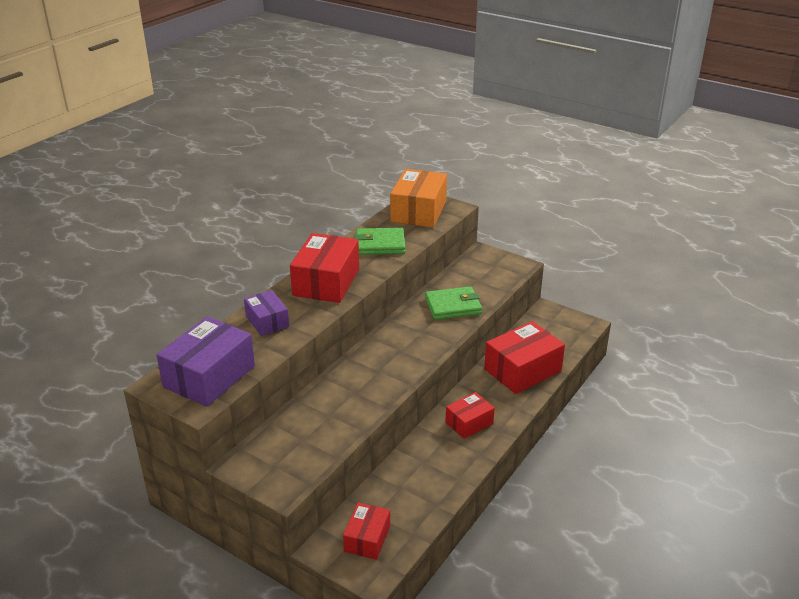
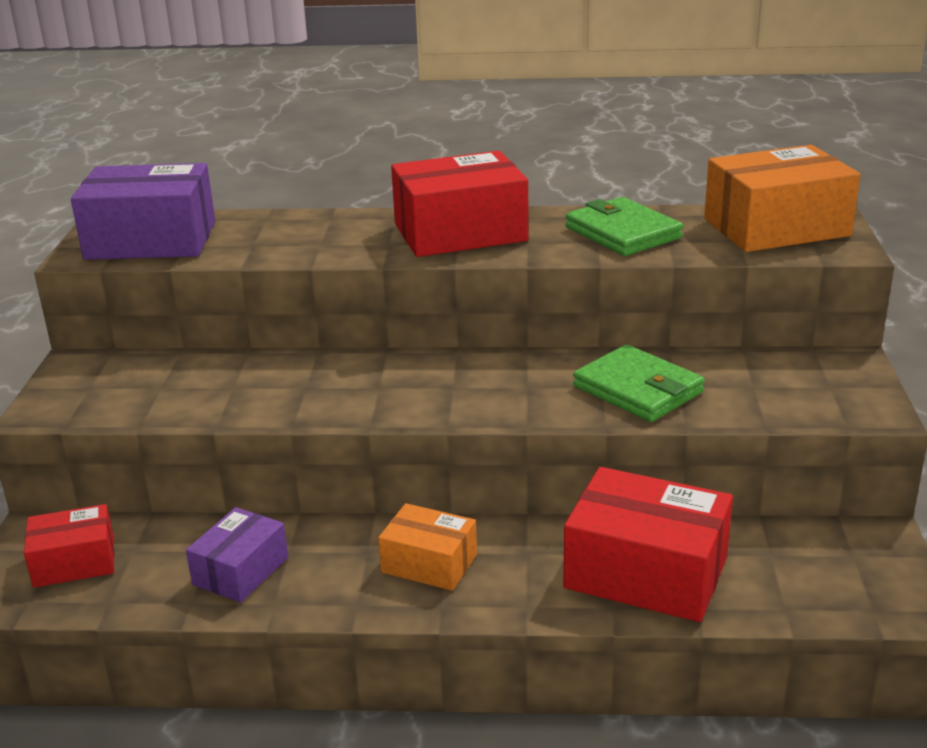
camera: 60 degrees right, 5 degrees down
purple box [244,290,289,336] -> purple box moved to [186,507,288,603]
red box [446,392,495,439] -> orange box [378,503,477,591]

